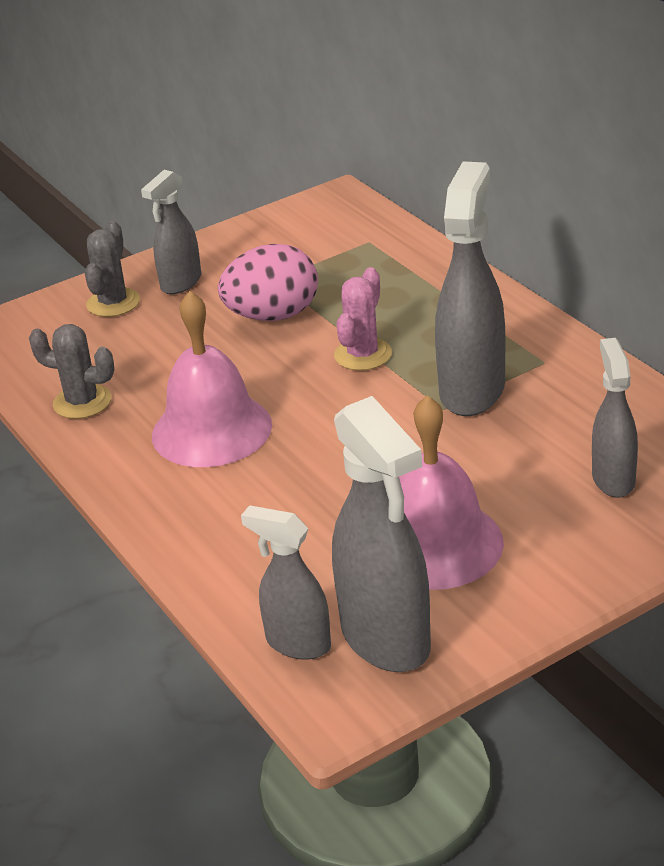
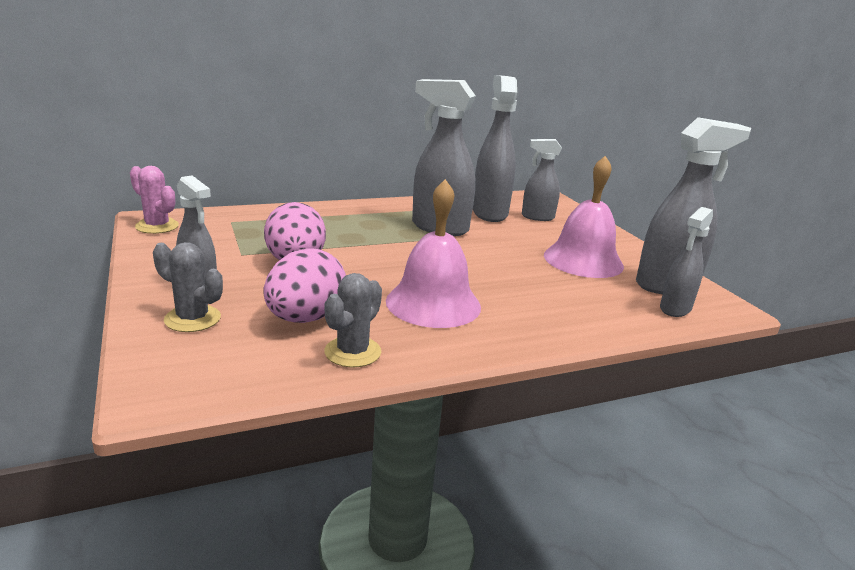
camera: 85 degrees left, 10 degrees down
pink cactus [334,267,392,371] -> pink cactus moved to [130,166,179,234]
none -> pink egg [263,248,346,323]
none -> grey spray bottle [473,75,517,222]

